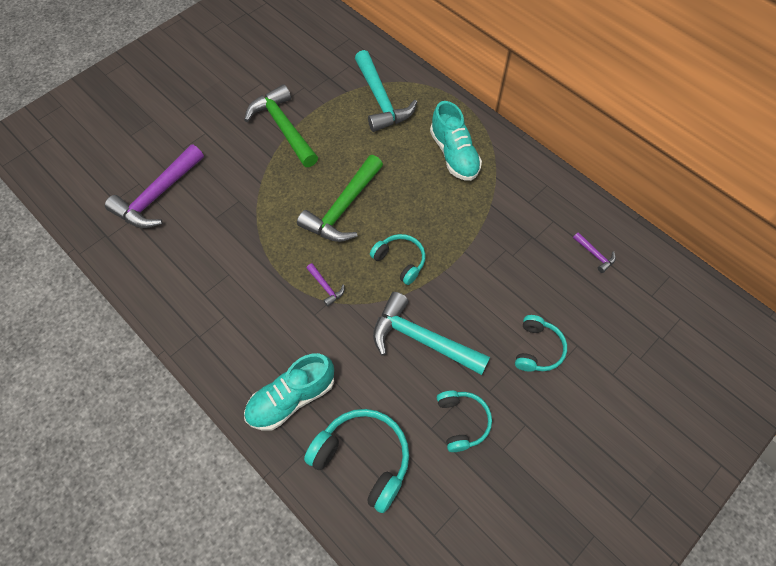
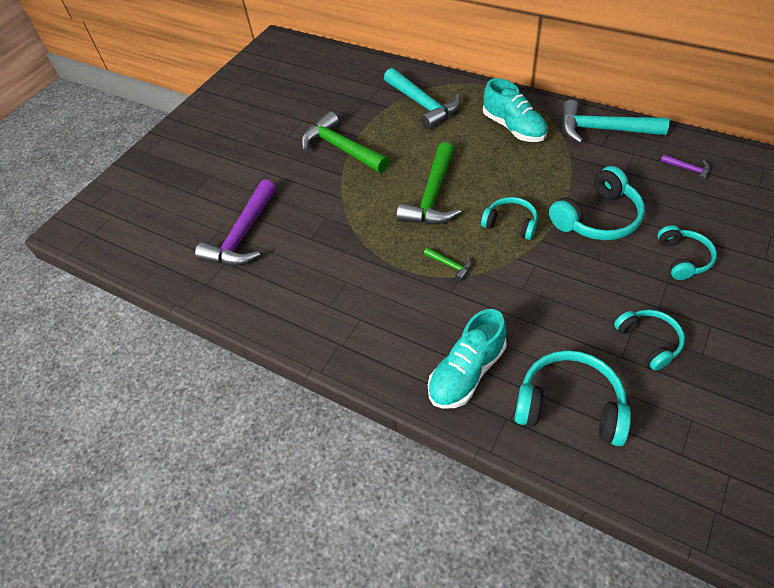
camera: 10 degrees left, 10 degrees down
purple hammer [306,263,345,307] -> green hammer [424,247,472,281]
turquoise hammer [373,292,490,375] -> turquoise hammer moved to [561,100,670,144]
none -> turquoise headphones [549,166,645,240]

